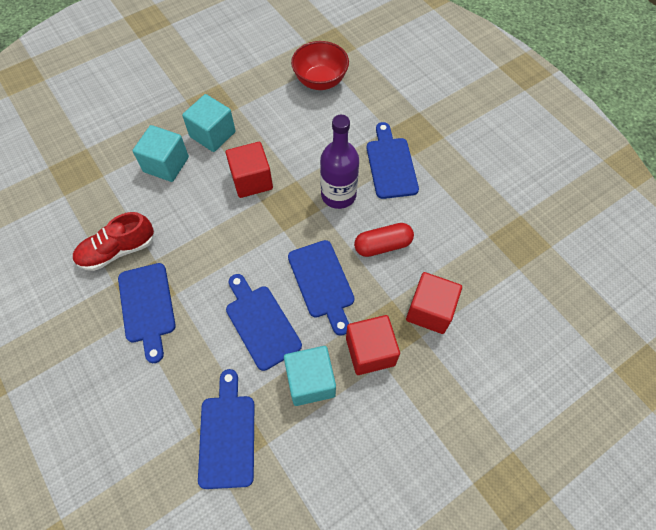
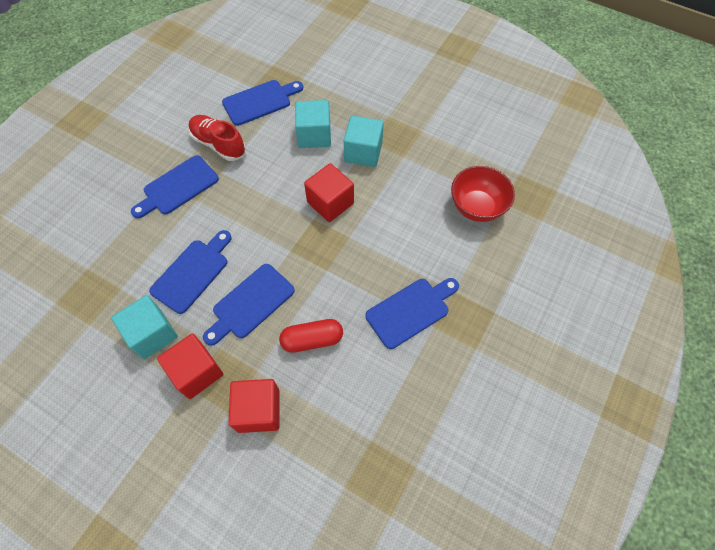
camera: 65 degrees right, 0 degrees up
blue cutting board [198,369,254,489] -> blue cutting board moved to [222,80,303,126]
purple bottle [320,115,359,209] -> none
red capsule [354,223,414,257] -> red capsule turned 60 degrees counterclockwise [279,319,343,353]

